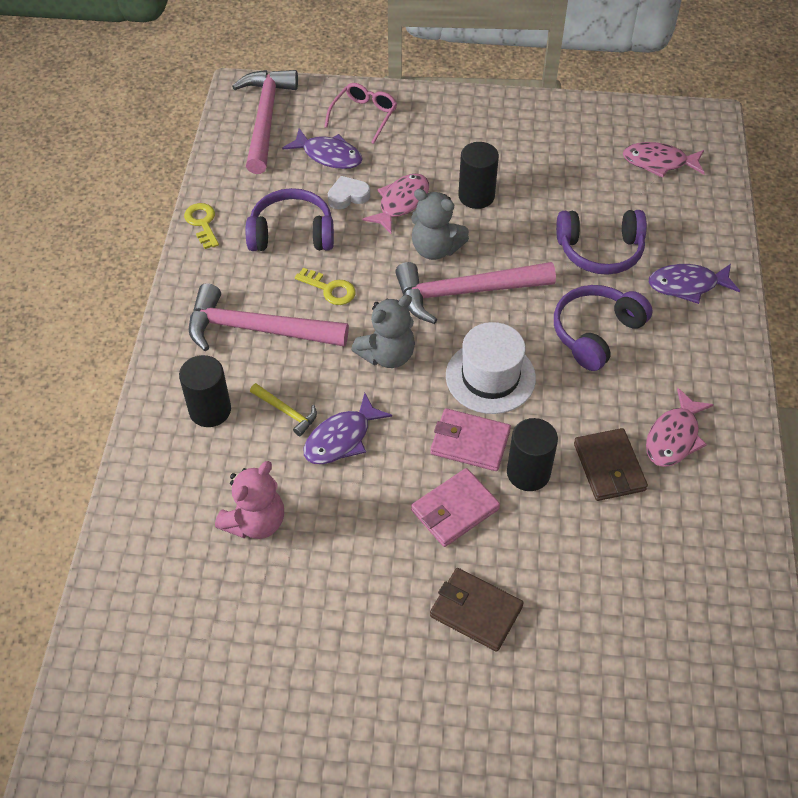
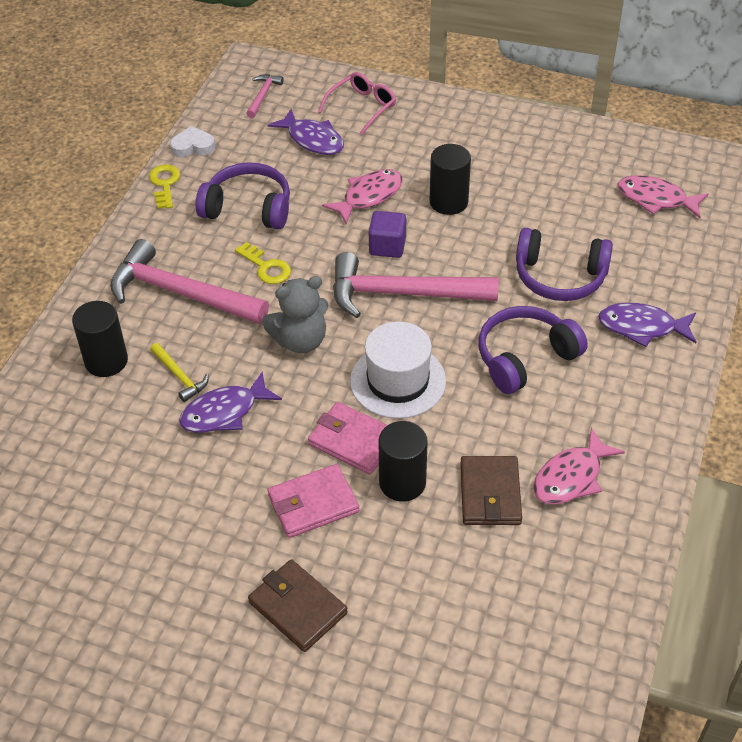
camera: 15 degrees right, 5 degrees down
pink teddy bear [215,461,284,539] -> none
pink hammer [232,70,298,174] -> pink hammer [246,74,284,118], size x0.45
white heart [328,176,370,209] -> white heart moved to [170,126,215,157]
grey teddy bear [411,189,469,260] -> purple cube [369,211,406,258]

